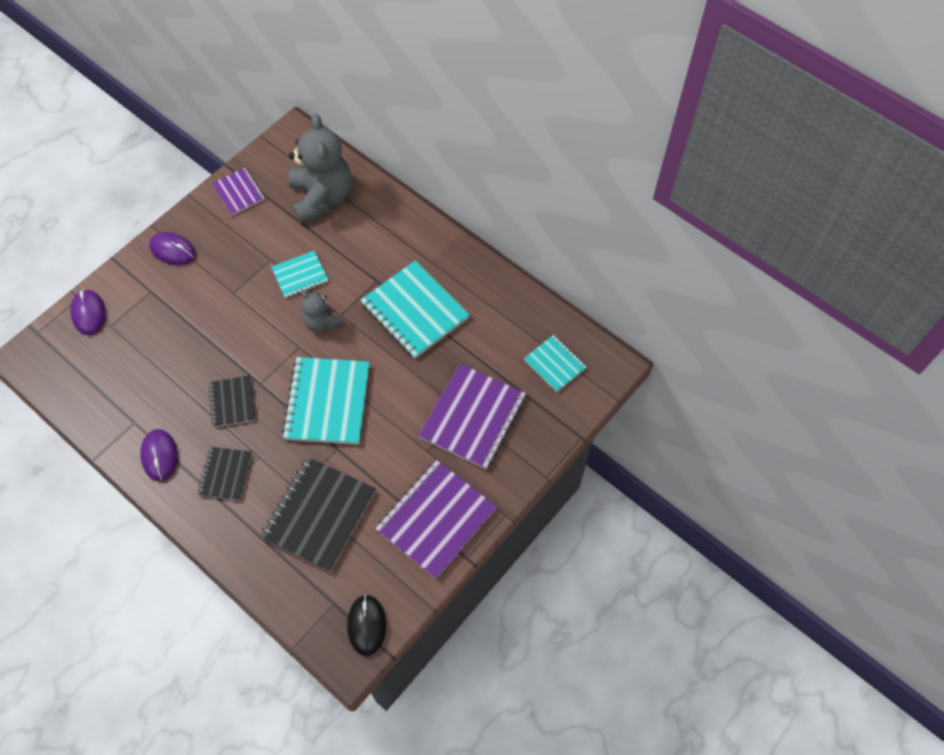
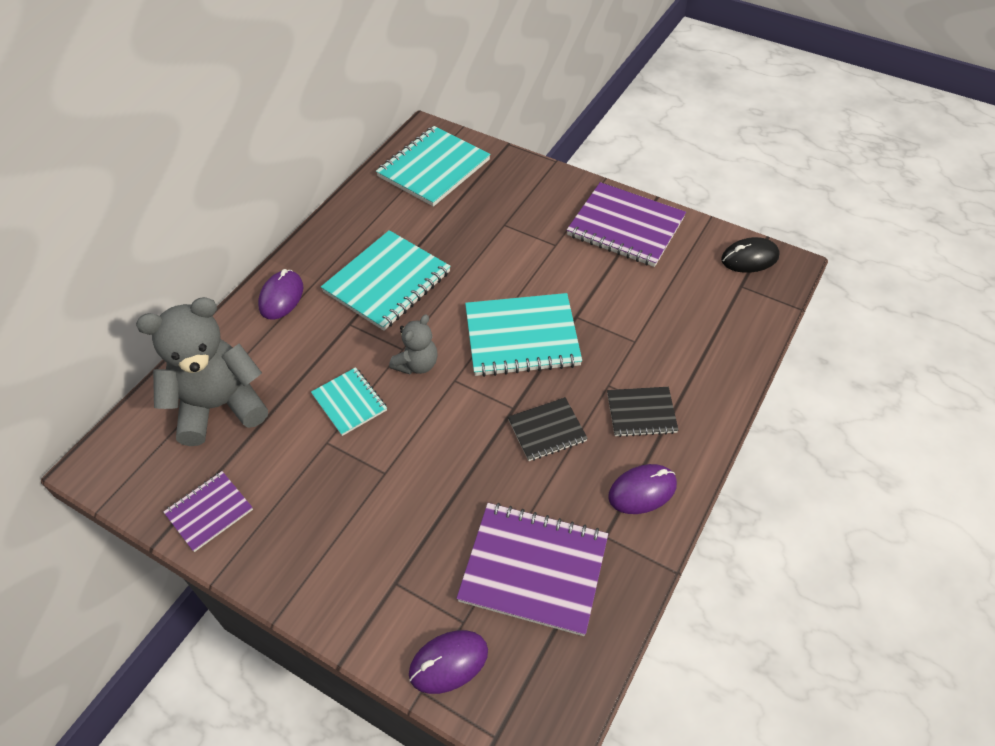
camera: 100 degrees left, 10 degrees down
purple mouse [149,232,196,265] -> purple mouse moved to [258,269,303,320]
black notebook [260,457,376,572] -> none
purple notebook [418,364,526,469] -> purple notebook moved to [456,503,608,636]
turquoise notebook [524,335,587,392] -> turquoise notebook [376,126,491,207], size x1.79

